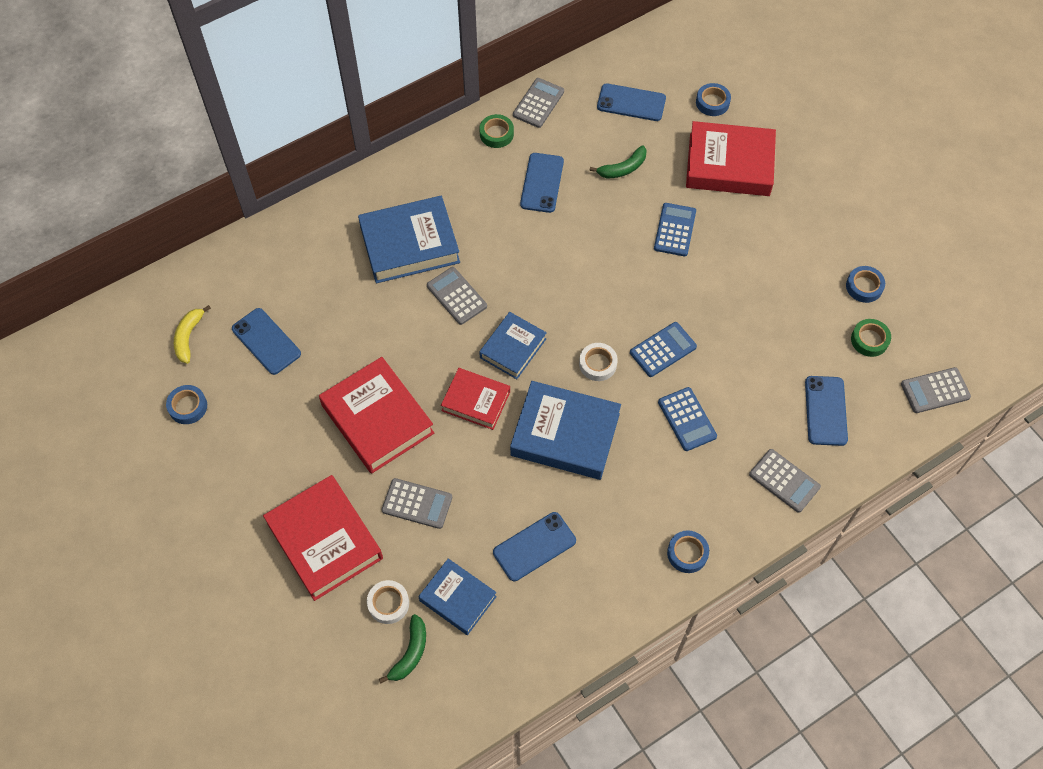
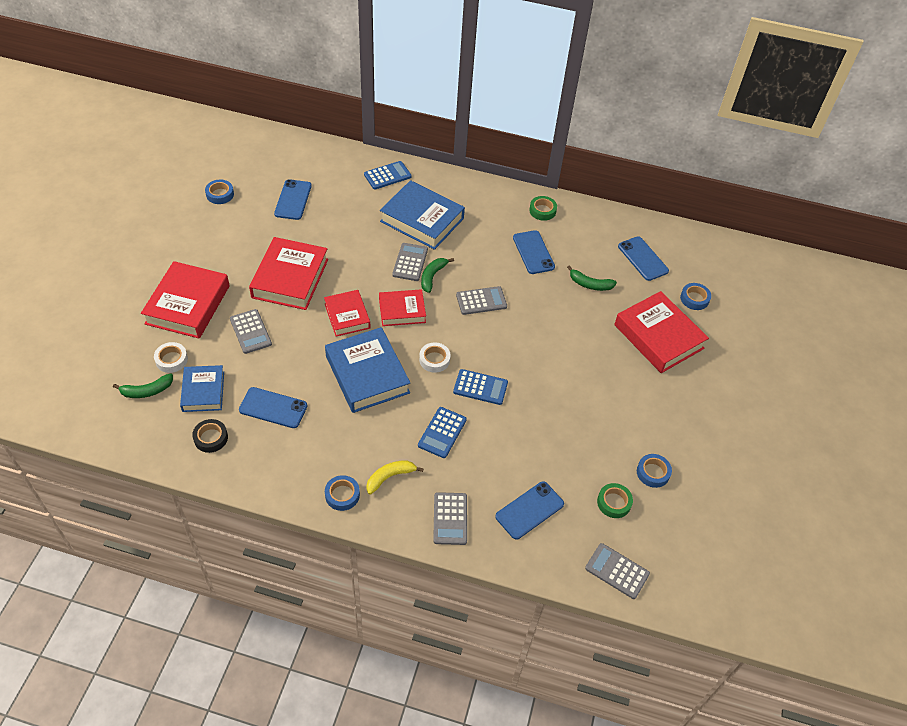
camera: 45 degrees right, 10 degrees down
yellow banana [174,305,211,364] -> yellow banana moved to [366,460,424,495]
blue book [479,312,547,379] -> red book [379,289,426,326]
grey calculator [513,78,564,128] -> grey calculator moved to [456,286,507,315]
blue phone [520,153,564,213] -> blue phone turned 75 degrees counterclockwise [513,230,555,274]
blue calculator [654,203,696,256] -> blue calculator moved to [364,161,411,189]
none -> black tape [192,419,228,453]
none -> green banana [421,258,454,293]

